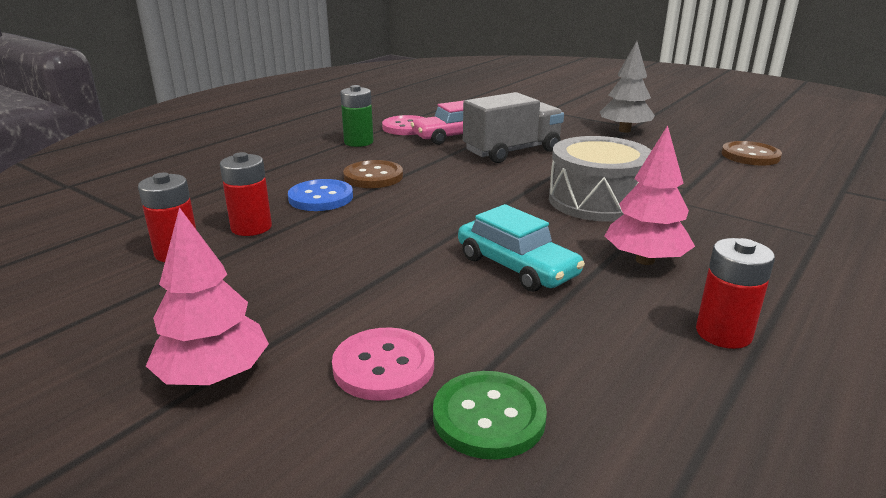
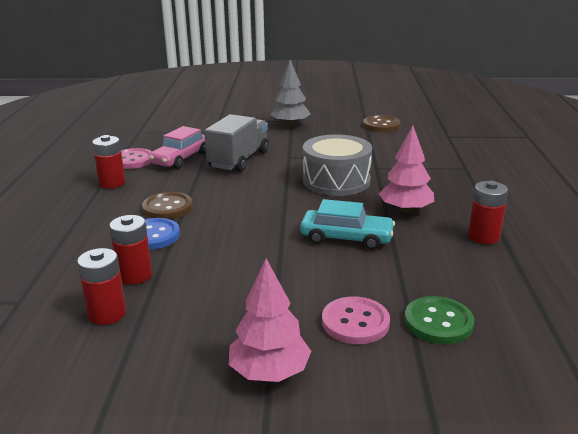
camera: 35 degrees left, 0 degrees up
green battery [340,85,373,147] -> red battery [92,135,125,188]

